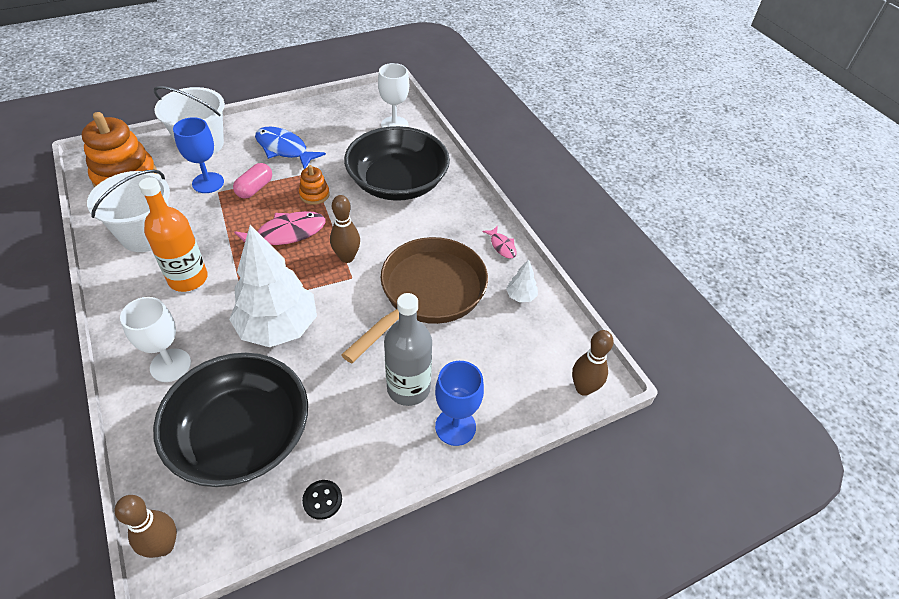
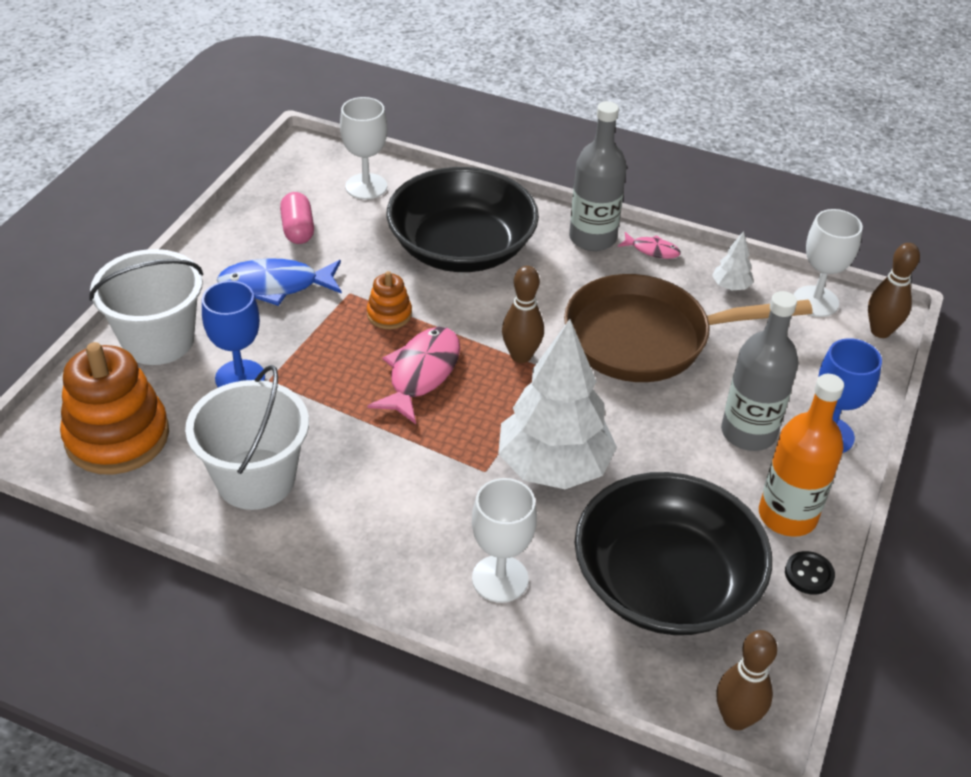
camera: 40 degrees left, 5 degrees down
orange bottle [139,177,208,292] -> orange bottle moved to [759,374,844,537]
pink capsule [233,163,272,199] -> pink capsule moved to [280,192,314,244]
brown pan [341,237,488,363] -> brown pan turned 90 degrees counterclockwise [564,274,813,382]
none -> grey bottle [569,101,627,251]
none -> white goblet [794,209,863,317]

